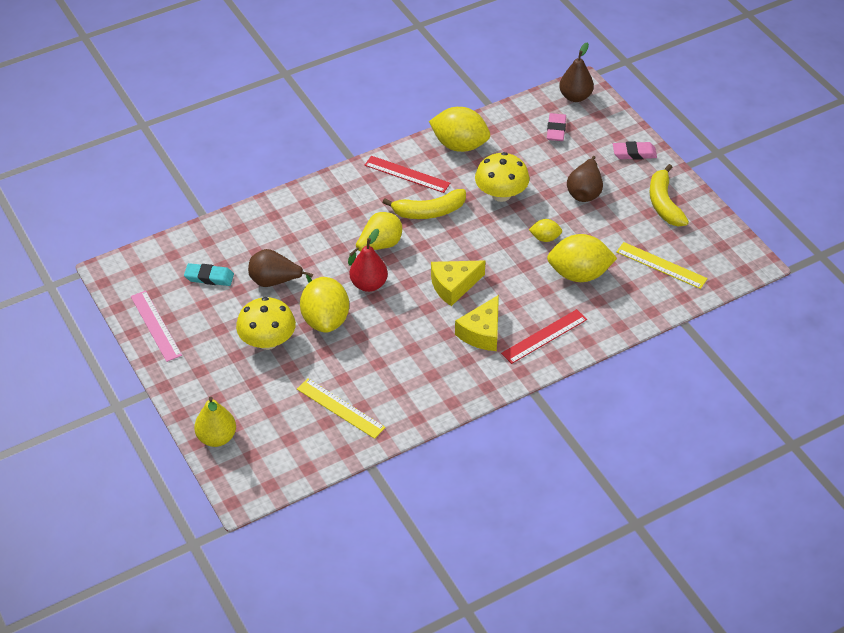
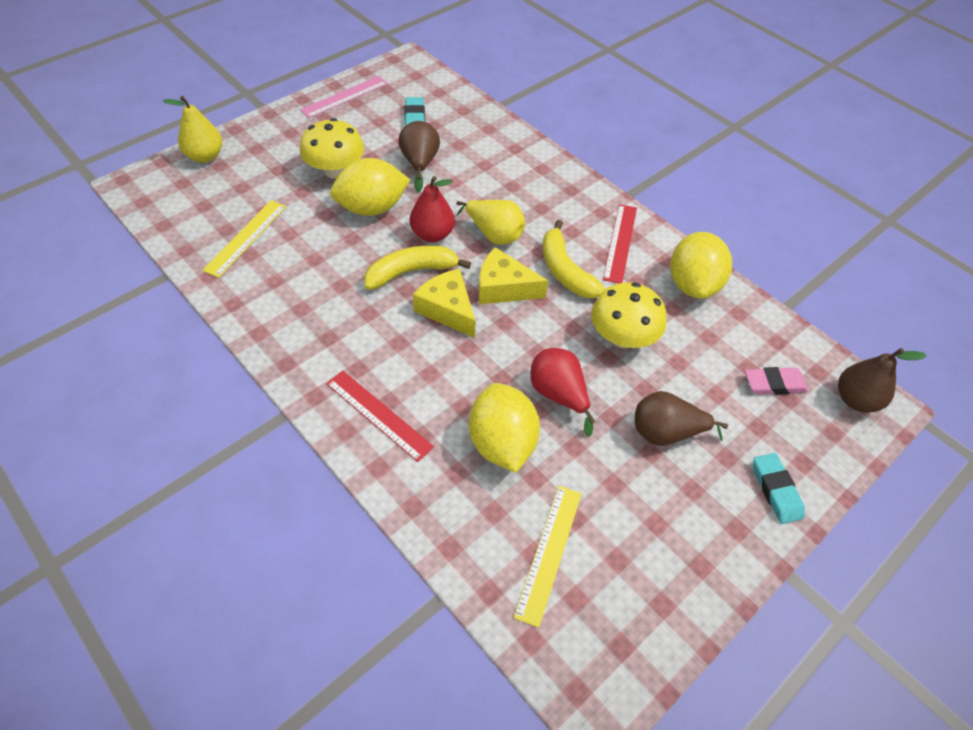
camera: 75 degrees right, 5 degrees up
yellow cheese [455,295,499,351] -> yellow cheese moved to [479,247,548,304]
yellow lemon [529,219,562,242] -> red pear [531,348,595,437]
pink eraser [613,141,657,160] -> turquoise eraser [753,453,805,524]
yellow banana [649,164,689,226] -> yellow banana moved to [364,245,471,290]

